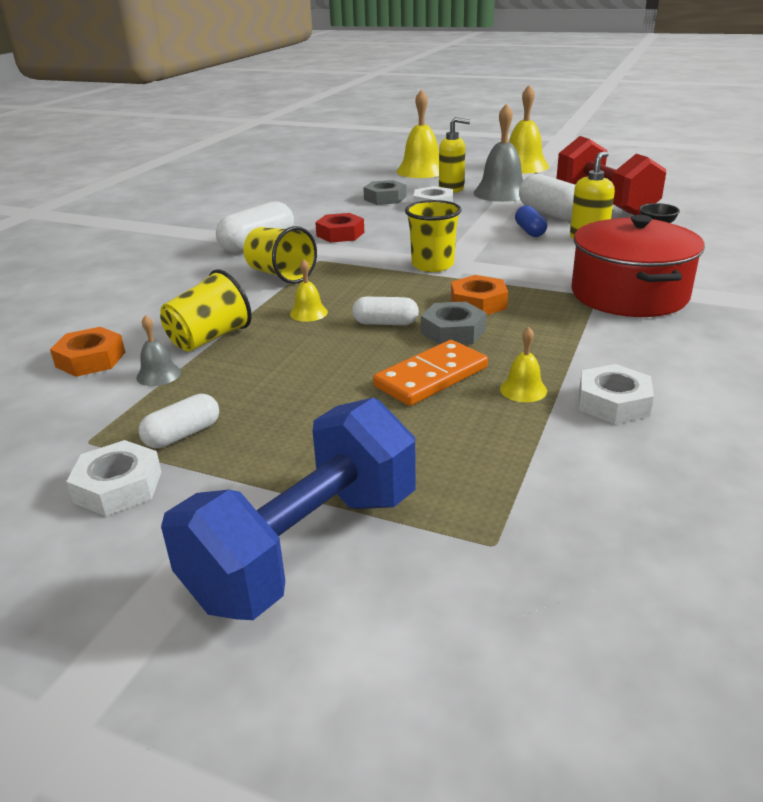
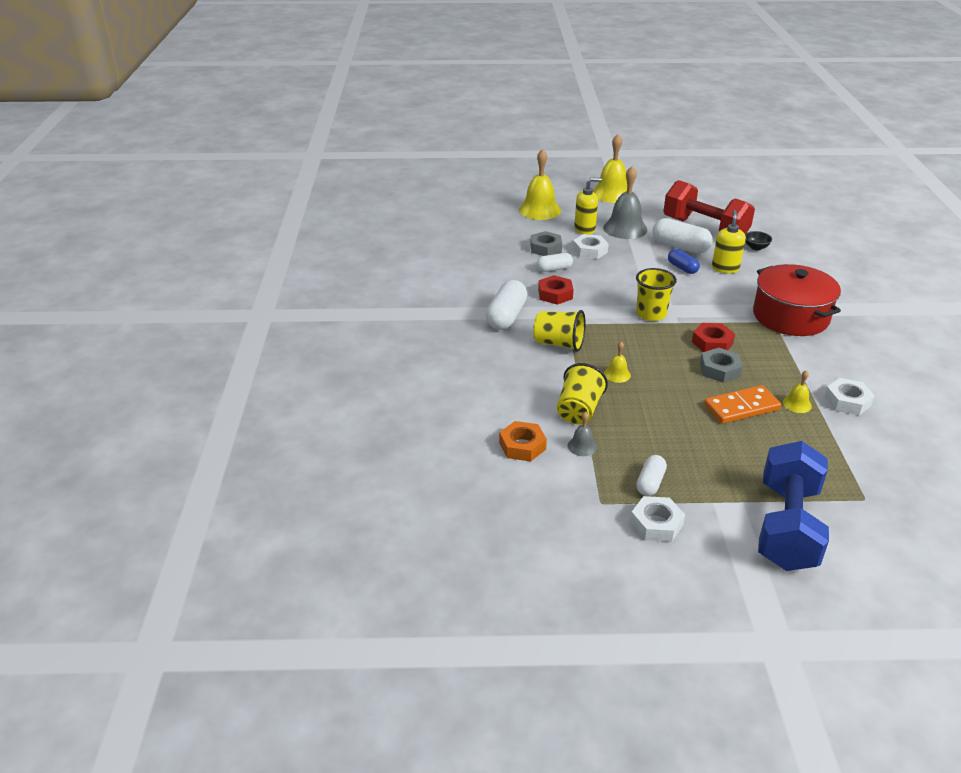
camera: 25 degrees left, 5 degrees up
white capsule [352,297,419,325] -> white capsule moved to [536,253,573,272]
orange domino [373,340,488,406] -> orange domino turned 45 degrees clockwise [704,385,781,424]
orange nut [451,275,508,315] -> red nut [692,323,735,352]

